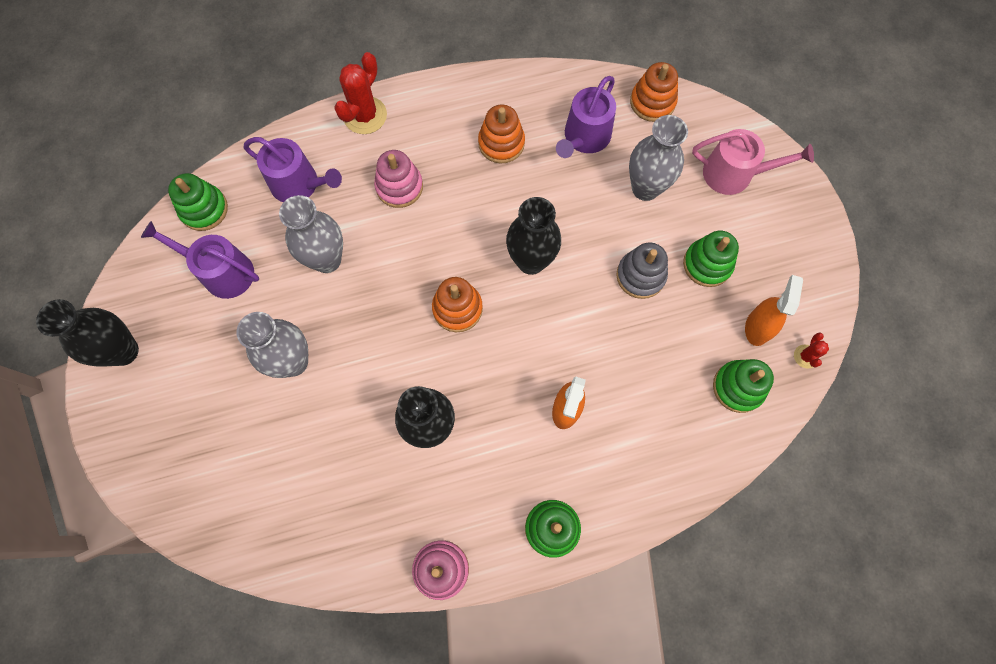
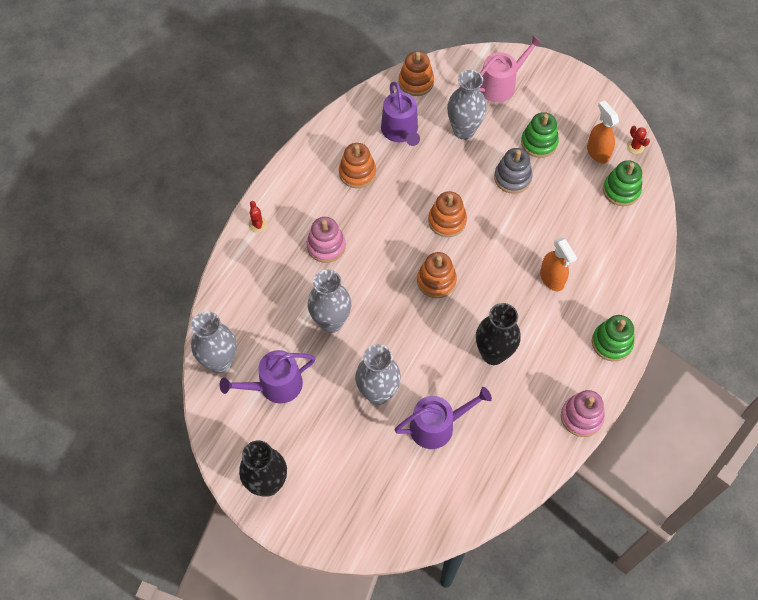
camera: 45 degrees left, 10 degrees down
green stacking toy [168,173,228,231] -> grey vase [191,311,237,373]
purple watering can [244,137,342,202] -> purple watering can moved to [395,387,492,449]
red cactus [334,52,387,134] -> red cactus [249,201,267,233], size x0.51
black vase [506,197,561,275] -> orange stacking toy [428,191,467,237]

